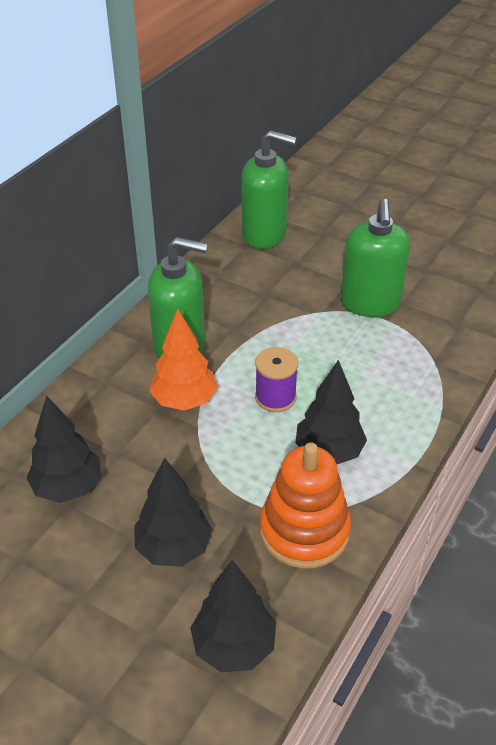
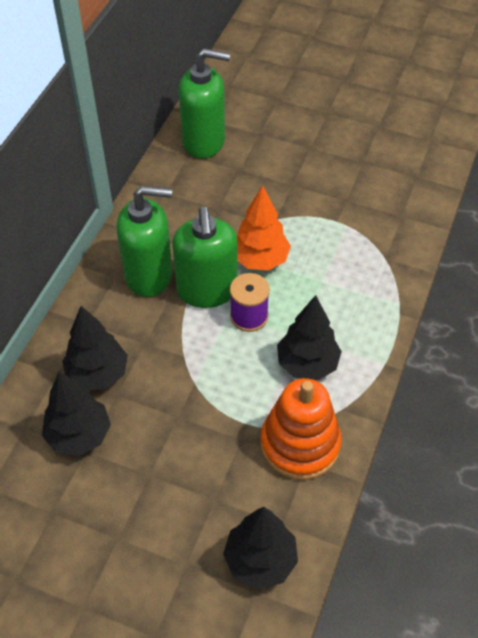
camera: 10 degrees left, 10 degrees up
black tree [134,458,212,567] -> black tree moved to [62,306,128,391]
orange tree [150,309,217,411] -> orange tree moved to [237,185,291,271]
green soap dispenser [341,199,410,317] -> green soap dispenser moved to [172,206,237,308]

